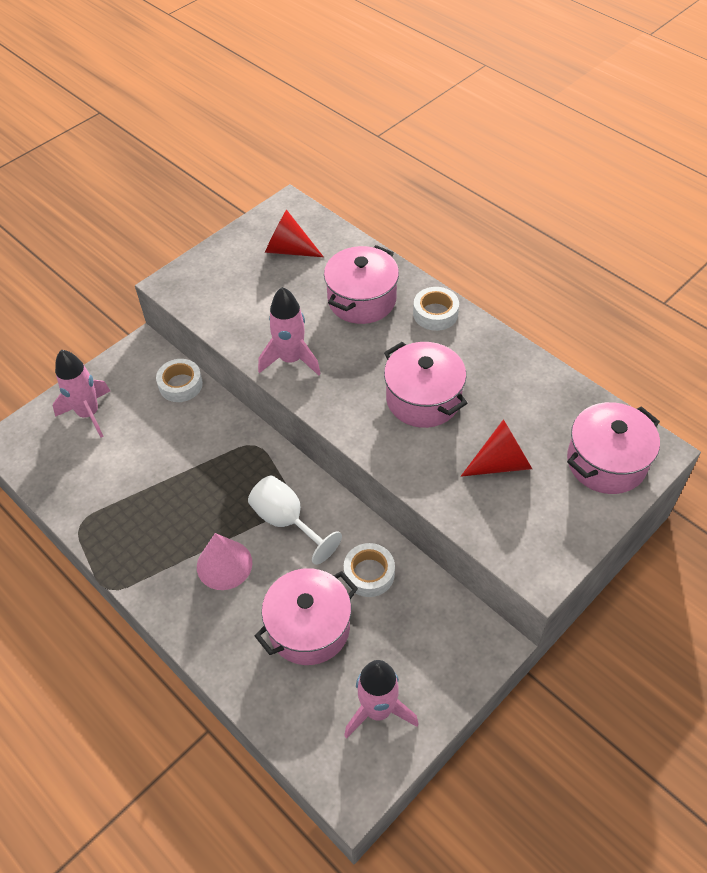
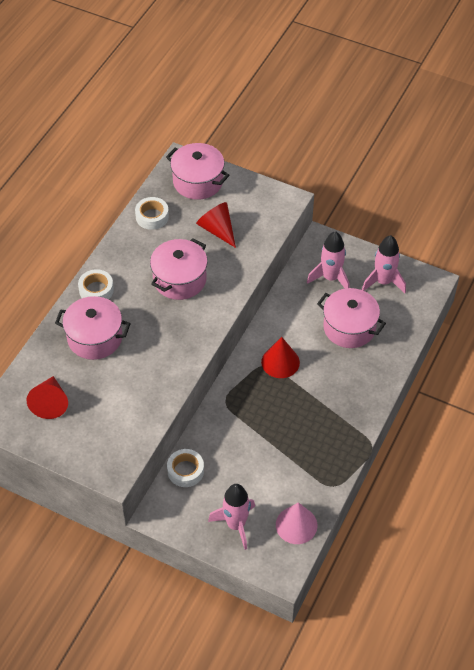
camera: 110 degrees left, 0 degrees up
pink cone [197,533,252,590] -> pink cone moved to [276,502,318,544]
white goblet [248,476,342,565] -> red cone [261,337,300,378]
pink rocket [258,287,321,375] -> pink rocket moved to [307,231,350,288]
white tape [344,543,395,597] -> white tape moved to [135,197,169,230]

